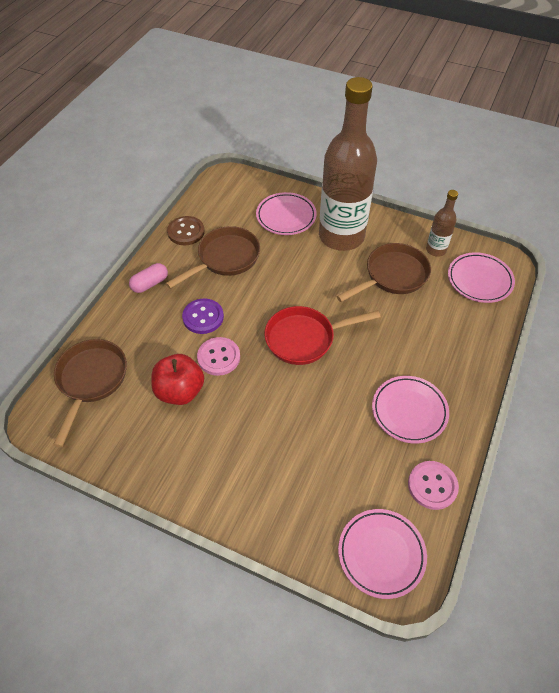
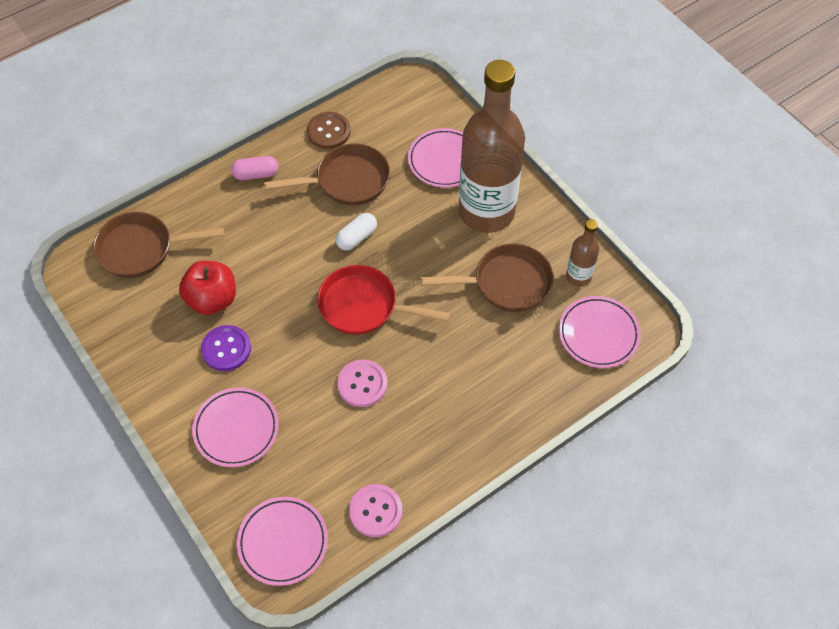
camera: 30 degrees right, 5 degrees up
brown pan [53,339,127,447] -> brown pan turned 135 degrees counterclockwise [93,212,225,278]
purple button [182,299,224,334] -> purple button moved to [201,325,251,371]
pink button [197,337,240,376] -> pink button moved to [337,360,387,407]
pink plate [372,376,449,444] -> pink plate moved to [192,388,279,467]
none -> white capsule [336,213,377,251]

